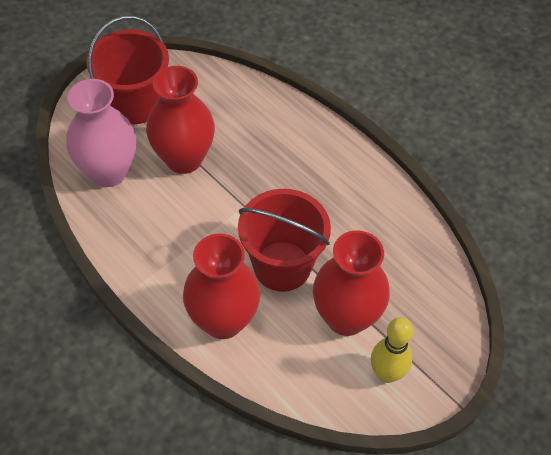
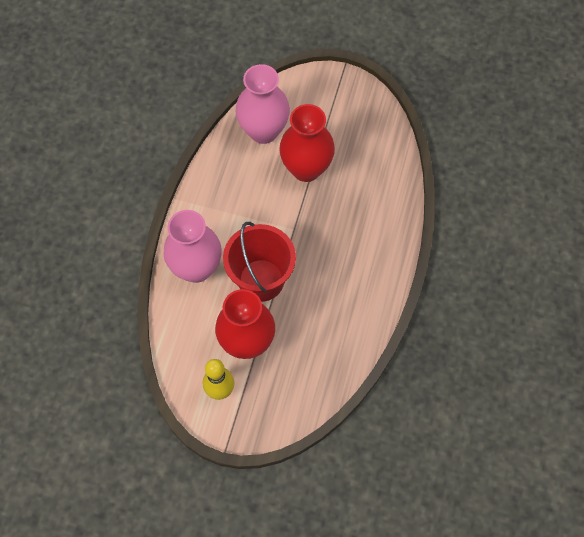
camera: 60 degrees right, 10 degrees up
red bucket [86,16,169,124] -> none
red vase [183,233,260,339] -> pink vase [164,210,222,283]

